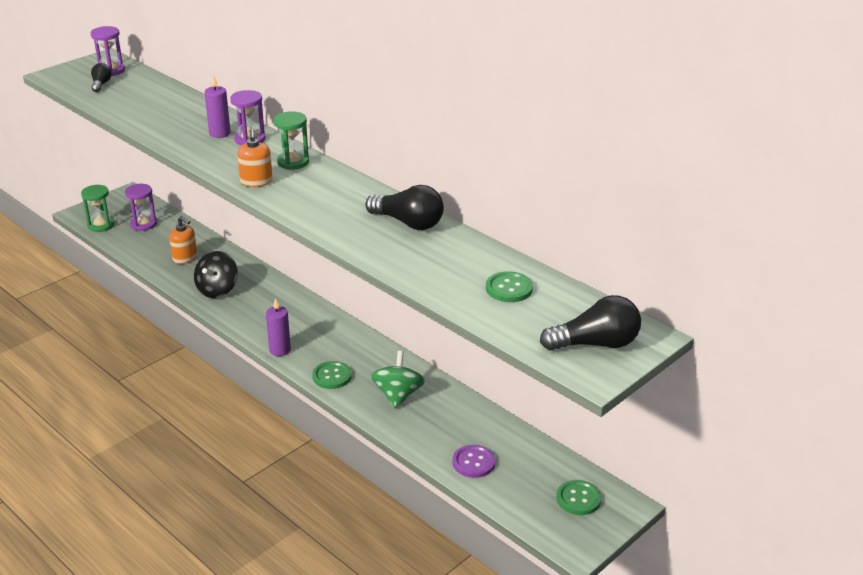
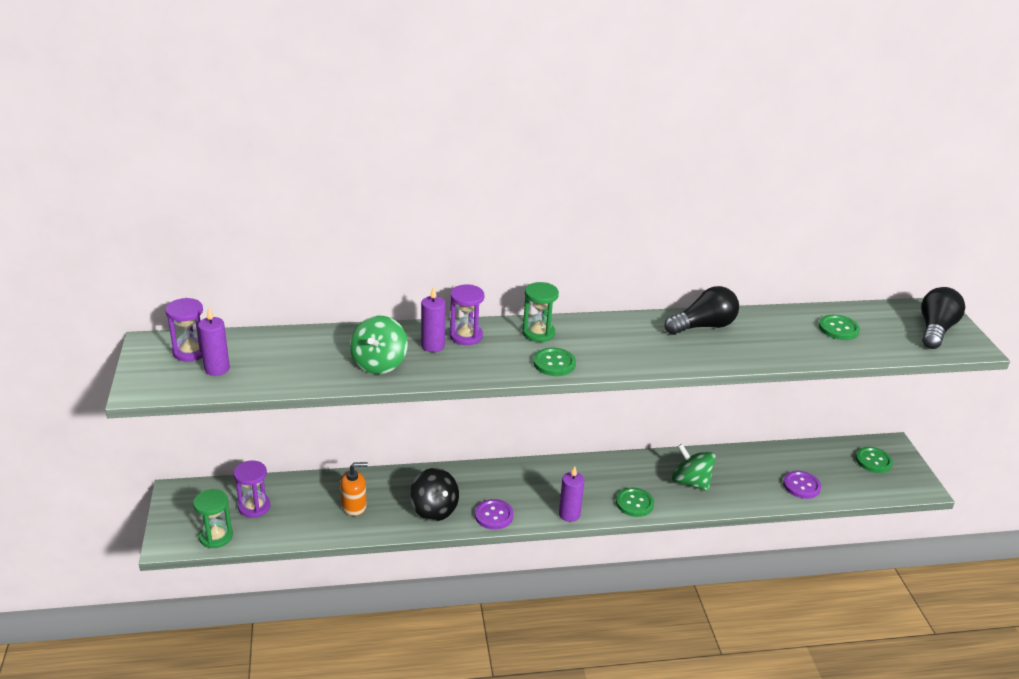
camera: 55 degrees left, 0 degrees up
black light bulb [91,63,112,92] -> purple candle [198,307,230,376]
orange soap dispenser [237,129,273,187] -> green button [533,348,576,376]
none -> green spinning top [350,316,408,374]
none -> purple button [475,499,514,530]

